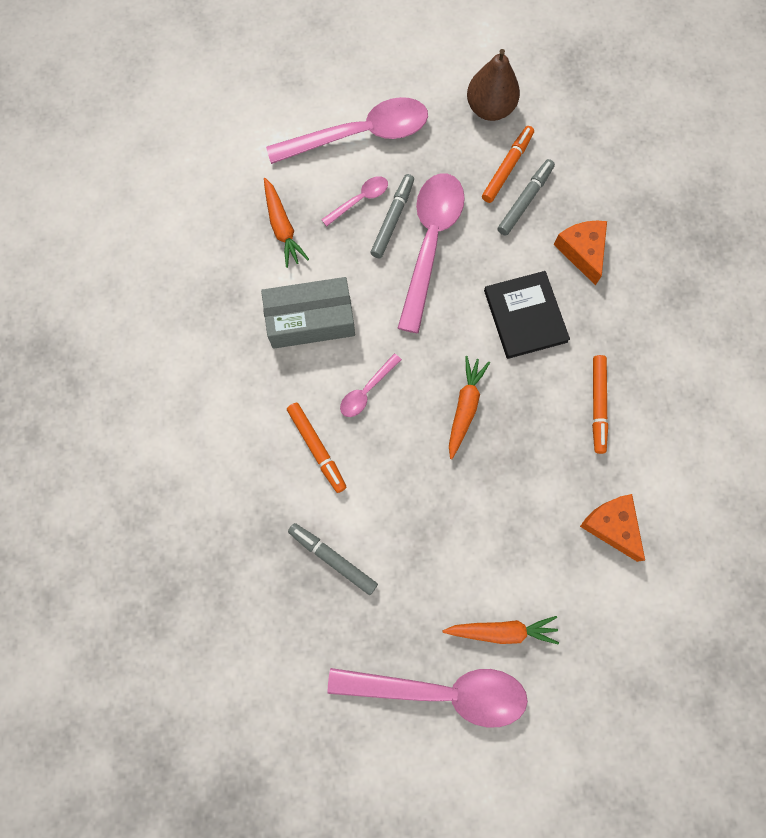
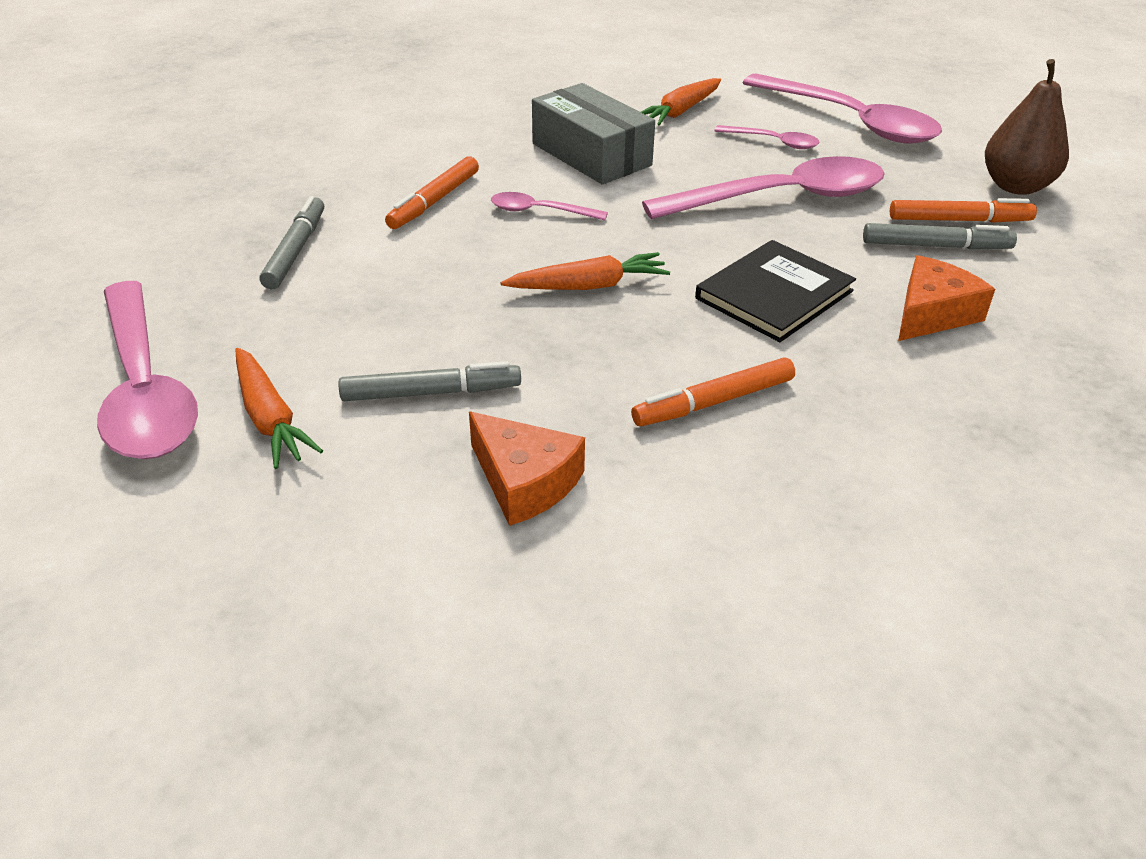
camera: 60 degrees right, 35 degrees down
grey marker [370,174,414,258] -> grey marker moved to [339,361,521,401]
orange cheese [580,494,645,562] -> orange cheese turned 105 degrees clockwise [469,412,585,526]

